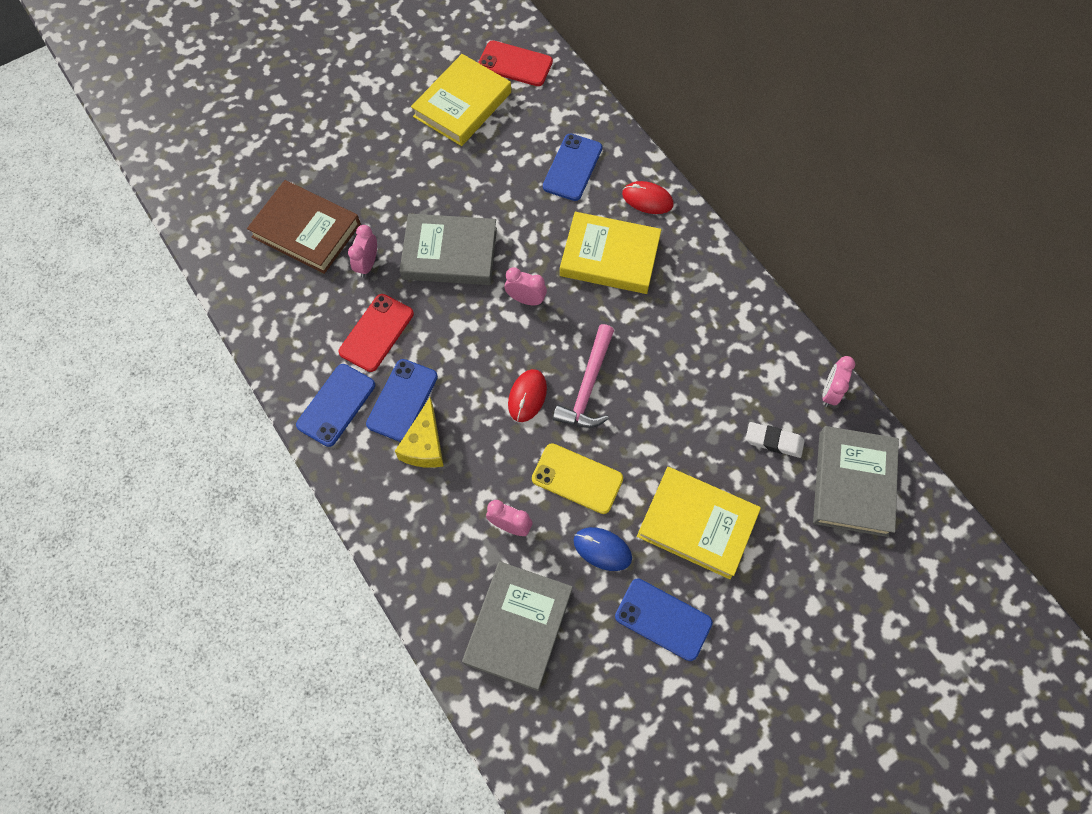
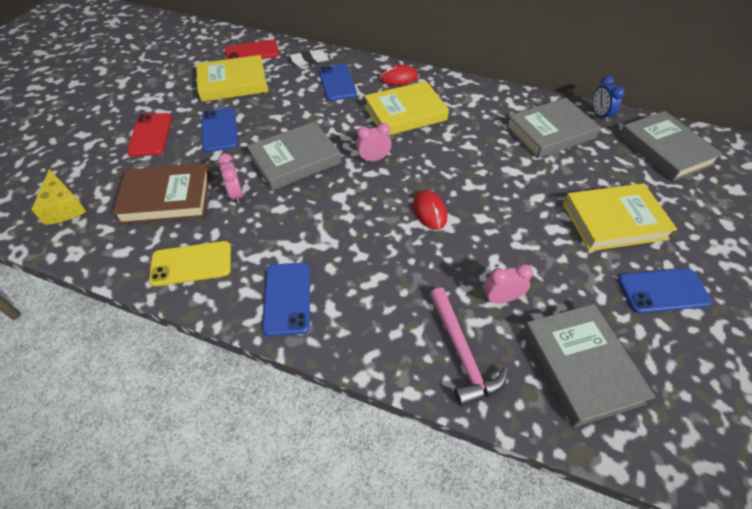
camera: 35 degrees left, 15 degrees down
red phone [338,294,414,372] -> red phone moved to [127,113,172,157]
blue phone [366,359,438,442] -> blue phone moved to [202,108,238,152]
yellow cheese [395,397,444,468] -> yellow cheese moved to [31,169,86,225]
yellow book [411,54,511,146] -> yellow book turned 75 degrees clockwise [196,55,268,102]
yellow phone [532,443,623,514] -> yellow phone moved to [149,241,231,286]
pink hammer [553,324,614,428] -> pink hammer moved to [429,287,508,407]
blue mouse [573,527,632,571] -> none
white eraser [746,422,805,458] -> white eraser moved to [290,49,329,66]
pink clock [823,356,855,407] -> blue clock [592,76,624,122]
none -> grey book [506,98,601,158]

